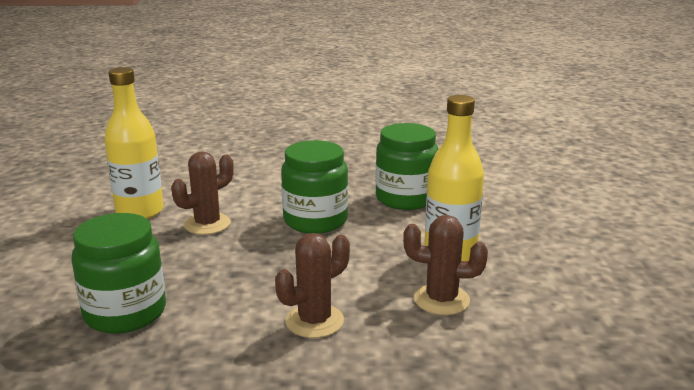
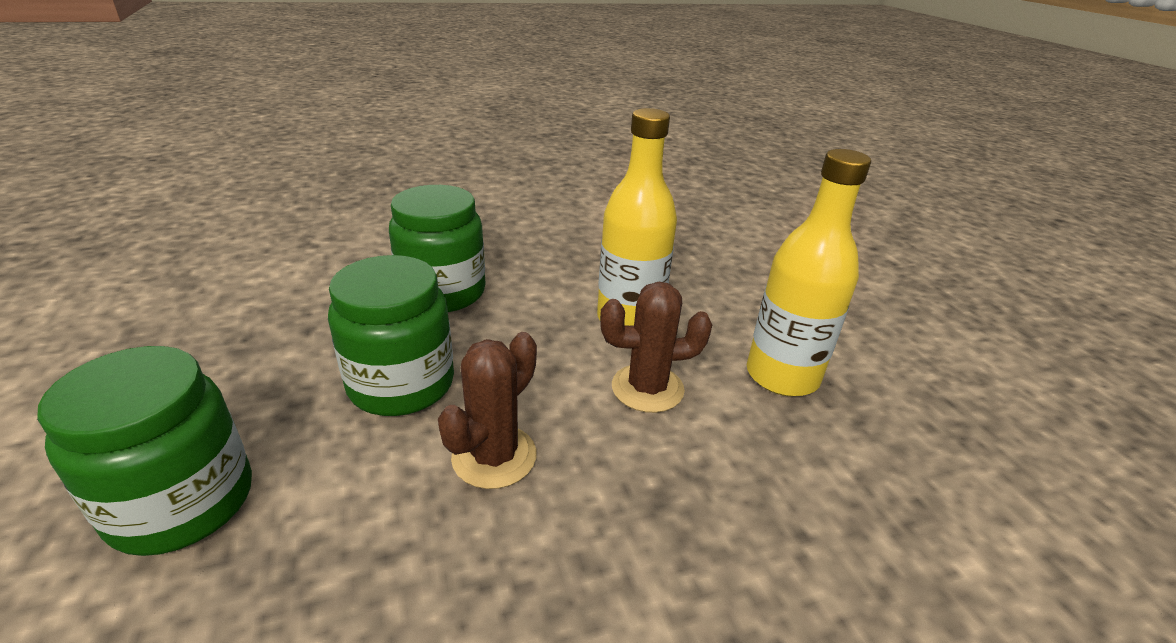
camera: 20 degrees left, 10 degrees up
yellow bottle [104,67,164,219] -> yellow bottle moved to [747,149,871,396]
brown cactus [171,151,234,235] -> none
green jar [375,123,438,210] -> green jar moved to [328,255,454,416]

